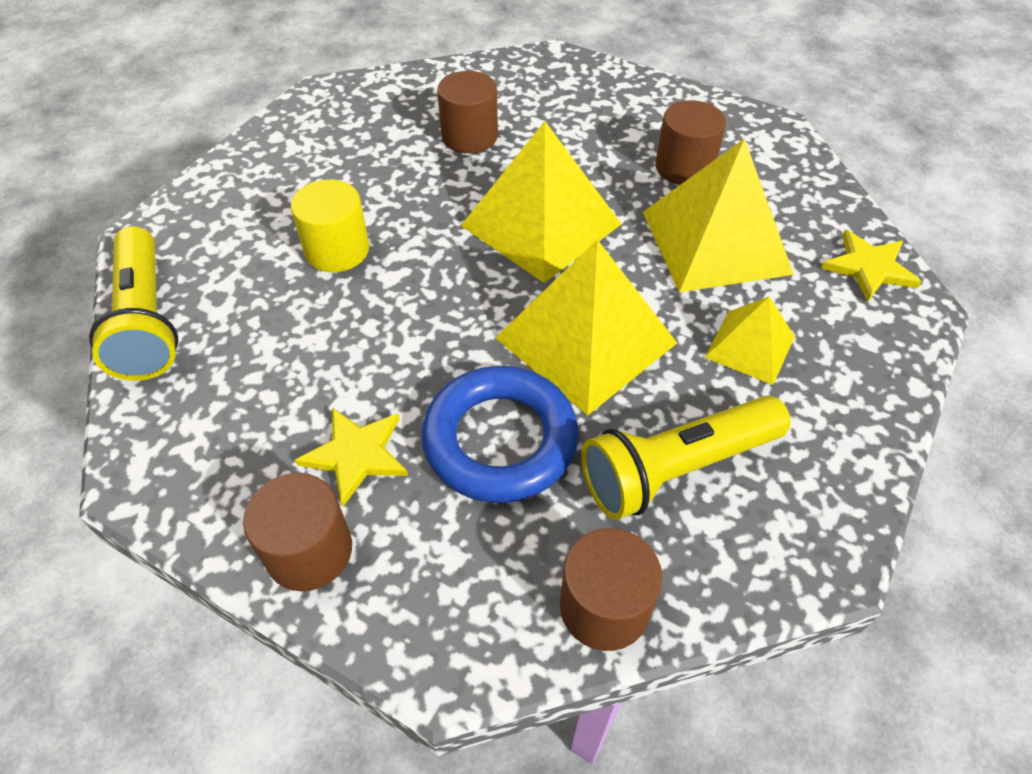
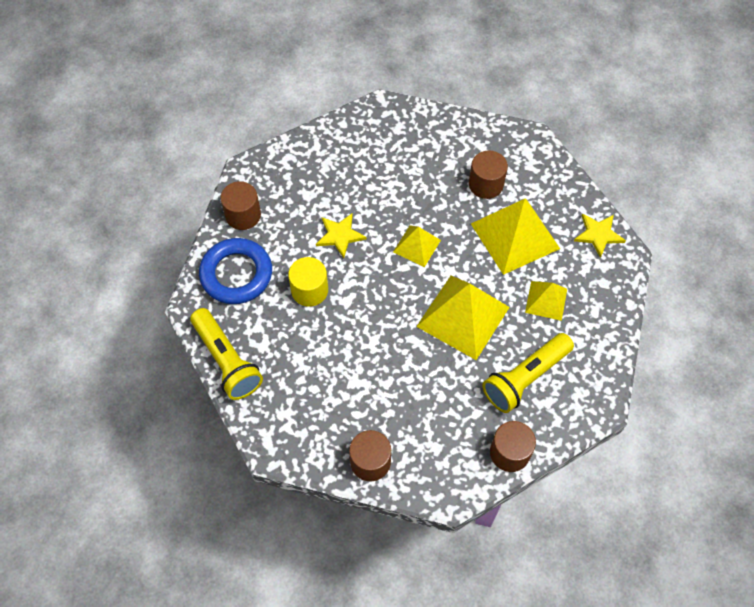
camera: 15 degrees left, 10 degrees up
yellow star [295,407,408,507] -> yellow star moved to [316,214,367,258]
blue ring [421,366,579,503] -> blue ring moved to [199,238,272,304]
brown cylinder [437,71,498,153] -> brown cylinder moved to [220,181,261,230]
yellow pyramid [461,121,621,283] -> yellow pyramid [393,225,441,267], size x0.54

